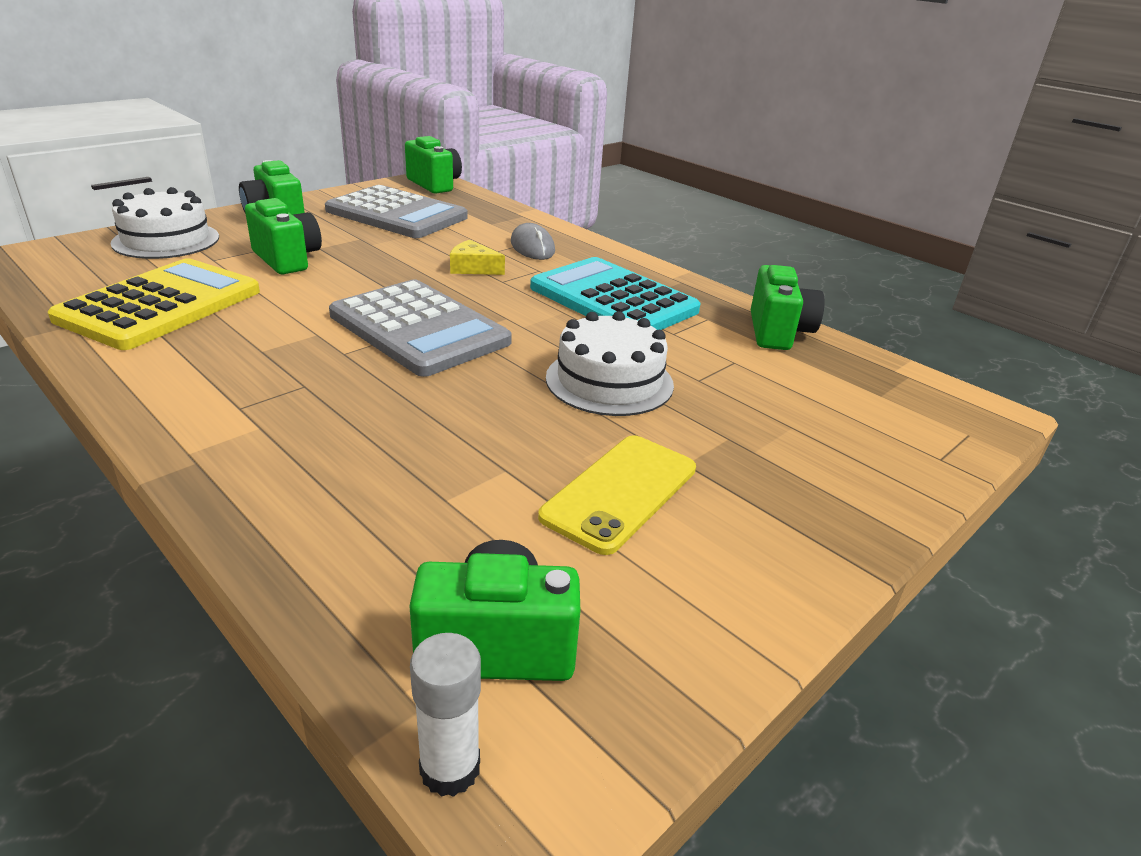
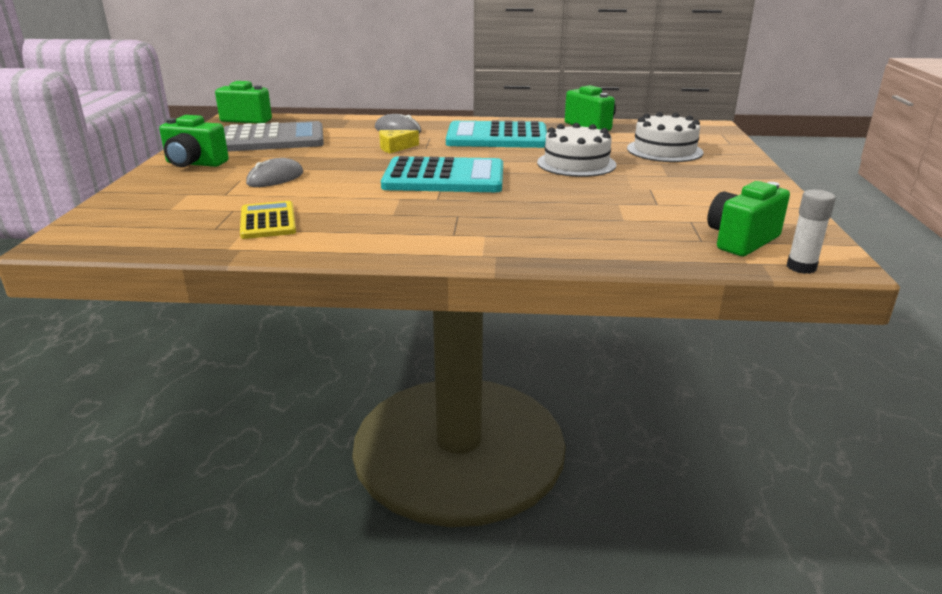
camera: 40 degrees left, 5 degrees down
yellow calculator [48,258,260,350] -> yellow calculator [240,201,296,239], size x0.57
white cake [110,187,219,259] -> white cake moved to [627,112,703,162]
green camera [245,198,322,274] -> grey mouse [246,158,303,187]
grey calculator [329,279,512,377] -> turquoise calculator [381,156,503,192]
yellow phone [538,435,696,555] -> none

